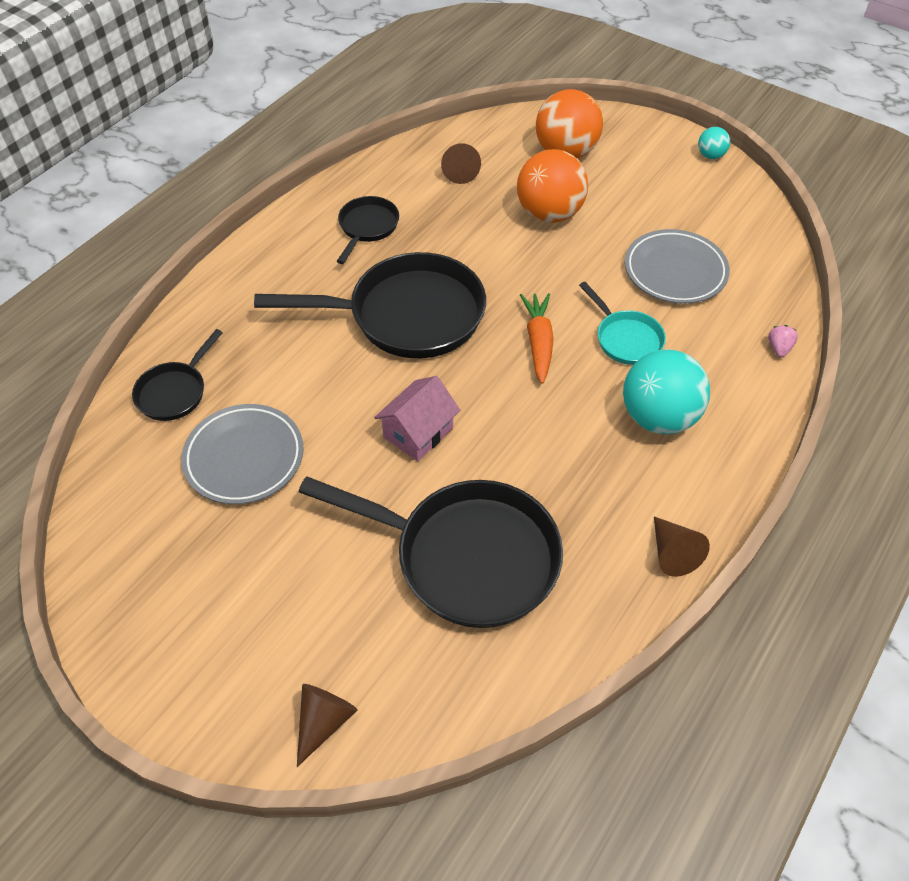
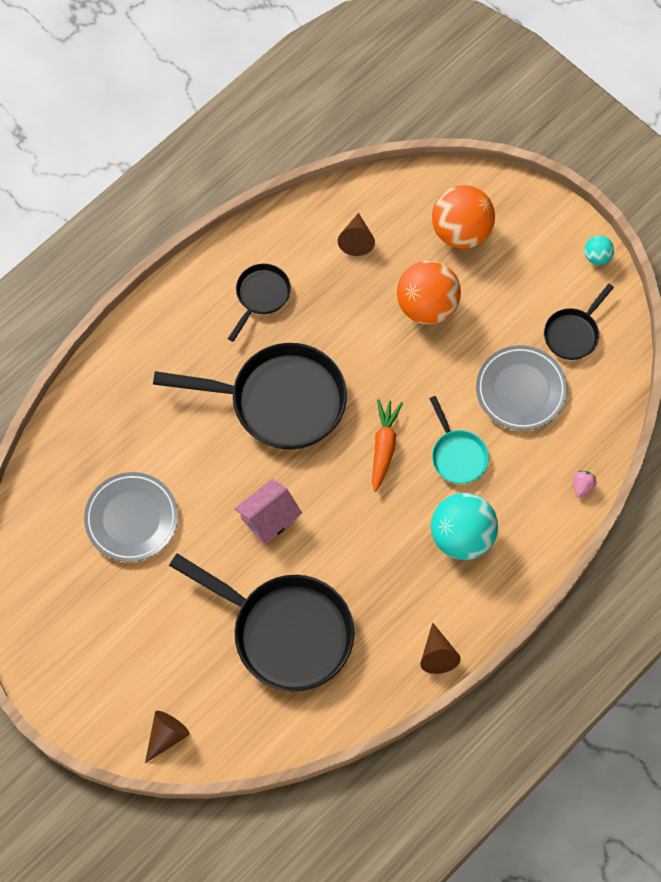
camera: 10 degrees right, 15 degrees up
black pan [132,329,223,421] -> black pan moved to [544,284,614,360]

